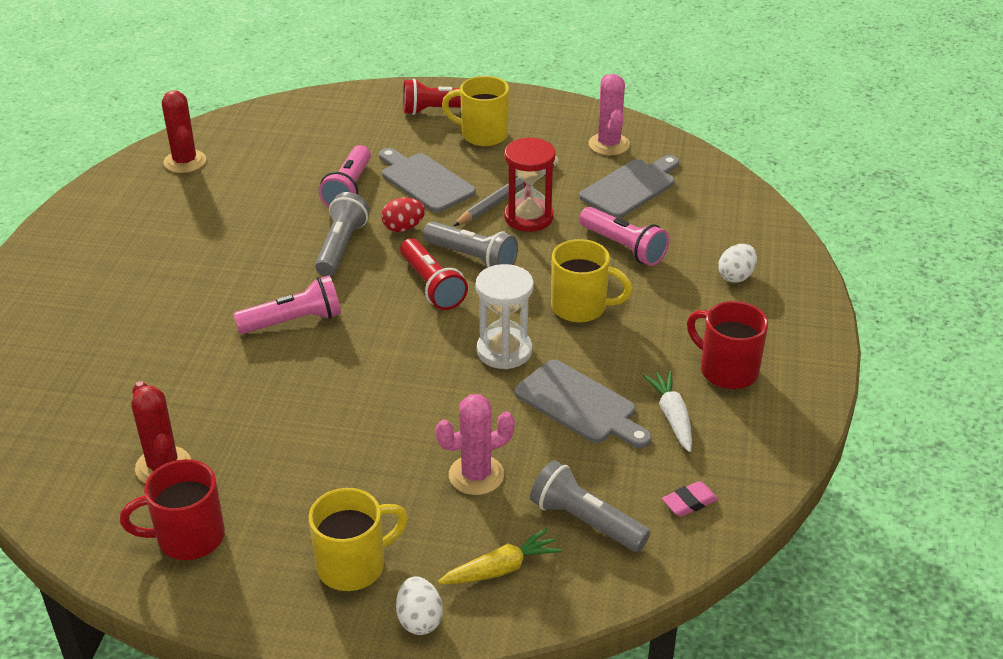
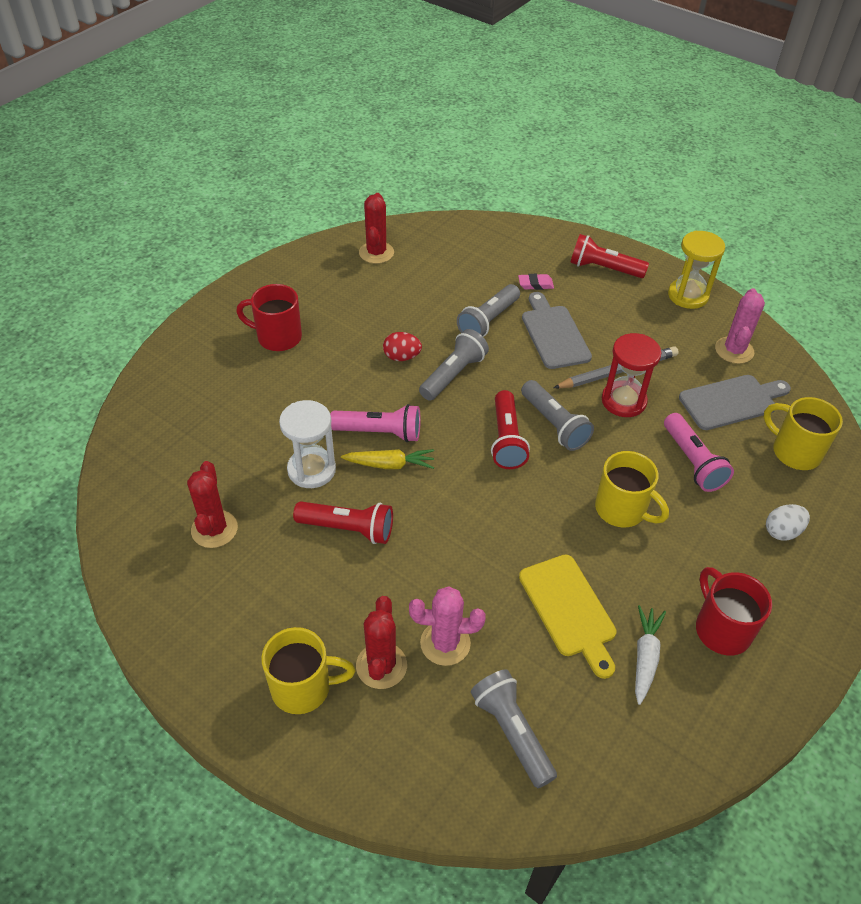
camera: 25 degrees right, 10 degrees up
red mug [120,459,225,560] -> red mug moved to [236,284,302,351]
pink flashlight [319,145,371,207] -> grey flashlight [457,284,520,337]
red egg [381,197,425,232] -> red egg moved to [383,332,422,361]
white egg [396,576,443,635] -> none
yellow carrot [438,528,562,584] -> yellow carrot moved to [341,449,434,469]
yellow mug [442,76,509,146] -> yellow mug moved to [764,397,843,470]
white hourglass [476,264,534,369] -> white hourglass moved to [279,400,336,488]
grey cutting board [515,360,652,448] -> yellow cutting board [519,554,617,679]
pink eraser [662,481,718,517] -> pink eraser moved to [518,274,554,290]
none -> red flashlight [293,501,393,544]
none -> red cactus [356,596,407,689]
none -> yellow hourglass [668,231,725,309]

